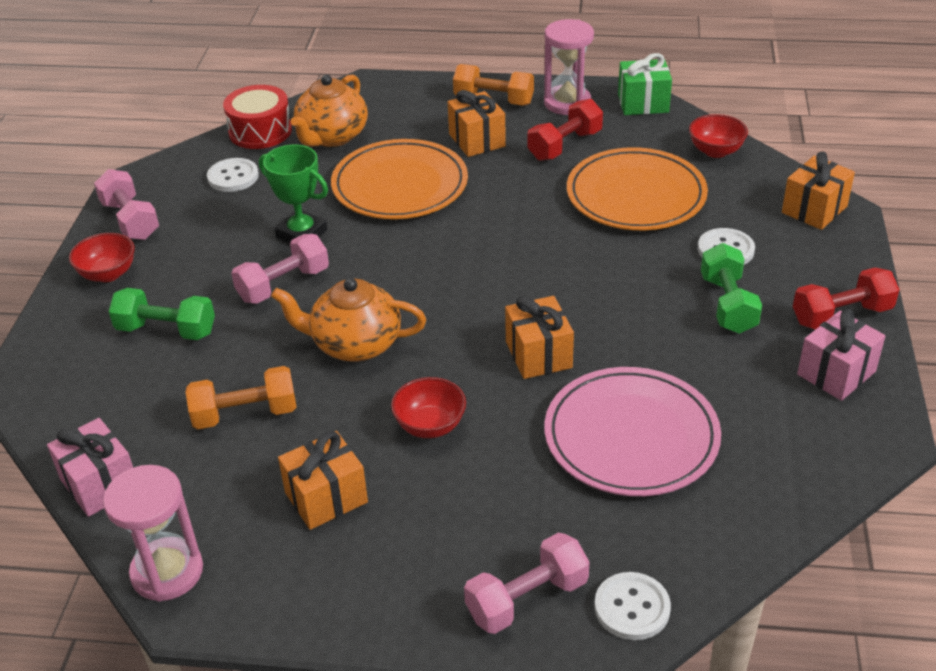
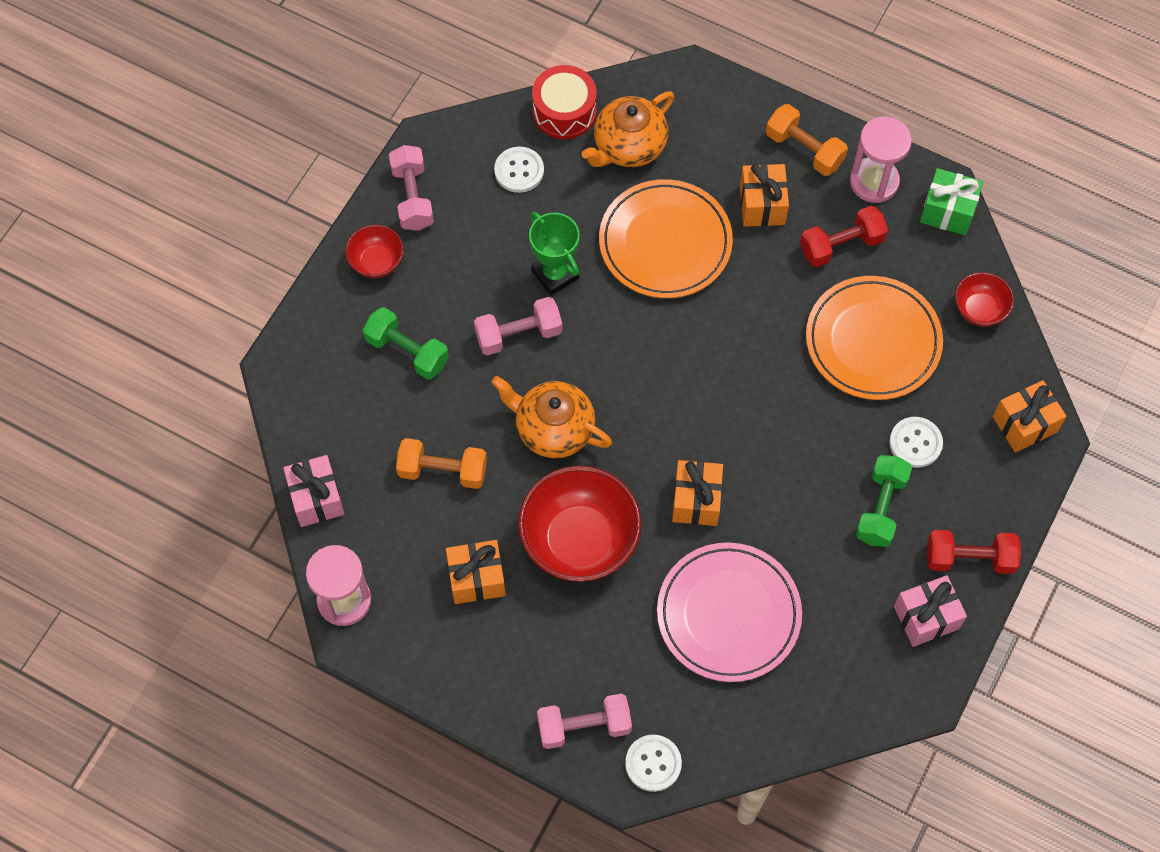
camera: 20 degrees right, 25 degrees up
red bowl [391,377,466,438] -> red bowl [518,466,641,582], size x1.96

